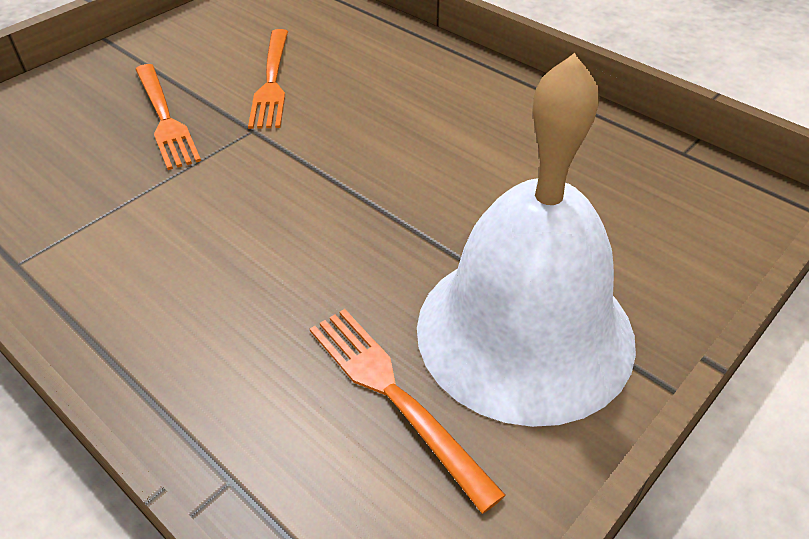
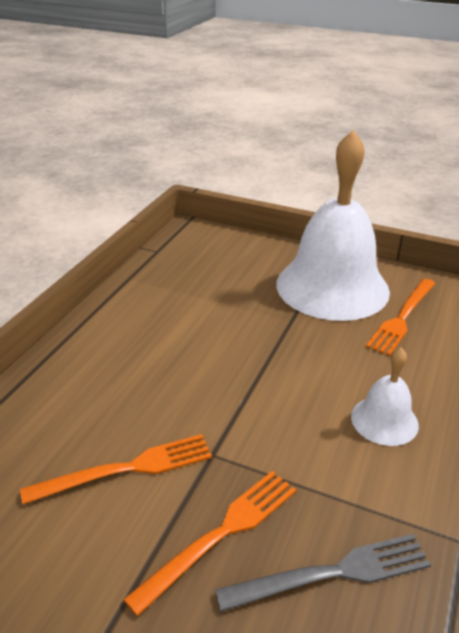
camera: 110 degrees left, 10 degrees down
none -> grey fork [215,534,431,612]
none -> white bell [351,348,419,446]

